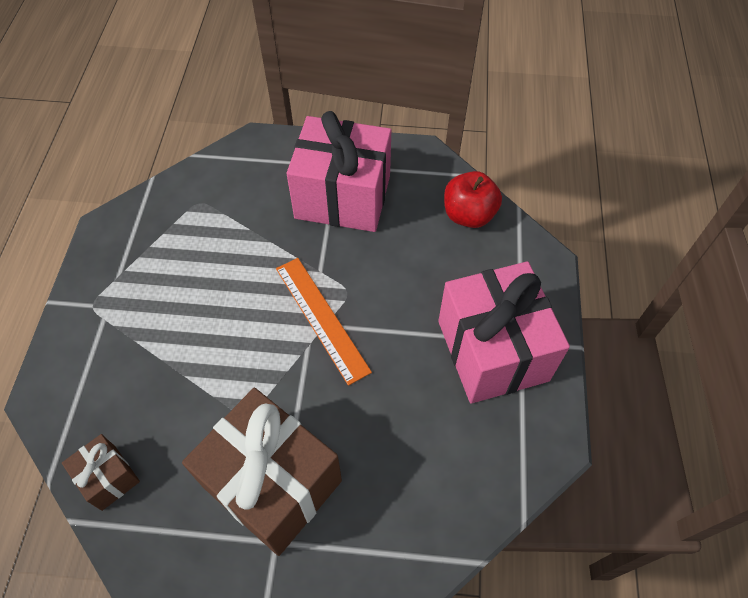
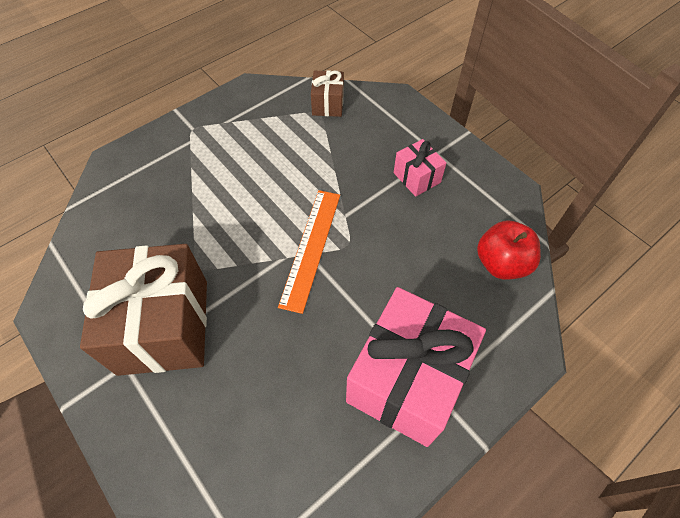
camera: 45 degrees right, 0 degrees up
brown gift [62,434,140,511] -> brown gift moved to [311,70,344,117]
pink gift [287,111,391,232] -> pink gift [394,139,446,197], size x0.47

